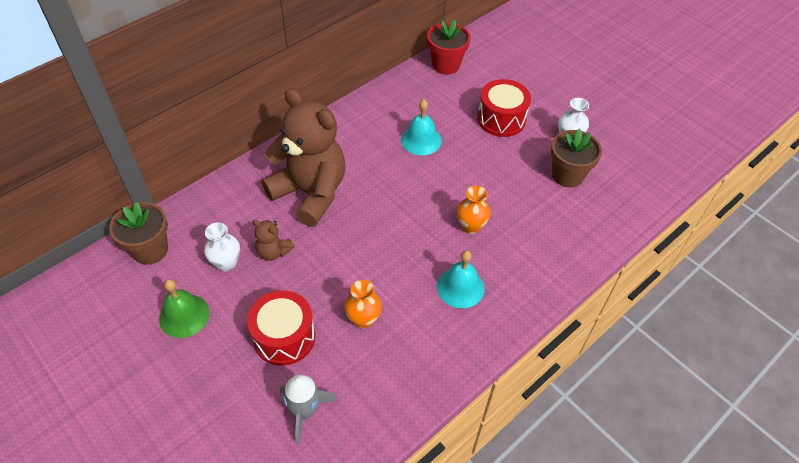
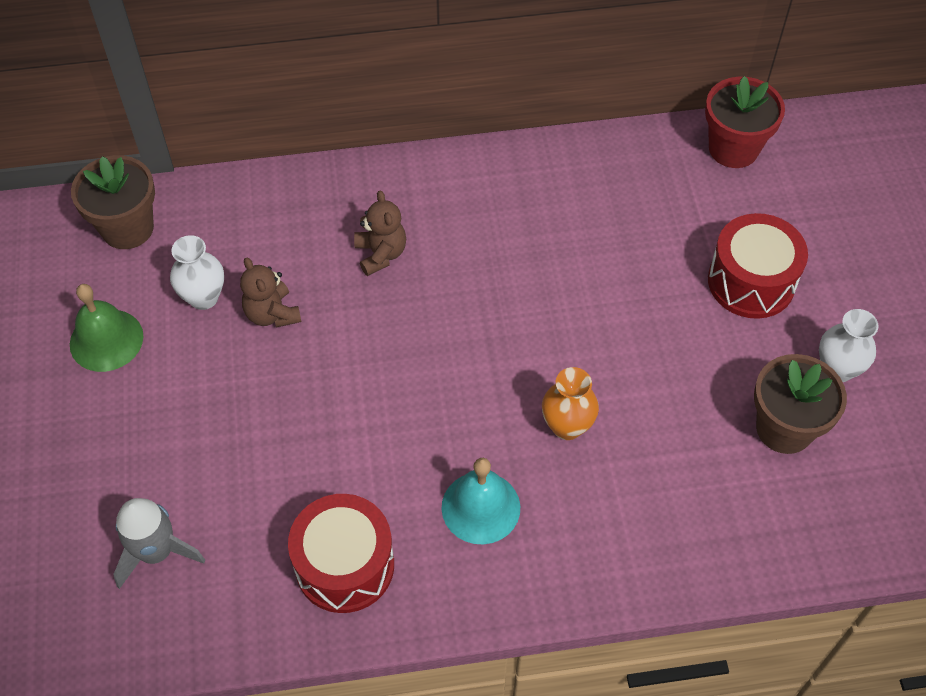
camera: 35 degrees right, 5 degrees up
red drum [247,290,315,366] -> red drum moved to [288,494,394,613]
brown teddy bear [262,89,346,227] -> brown teddy bear [354,190,406,276], size x0.42
orange vase [345,280,382,329] -> none
turquoise bell [401,99,442,155] -> none

